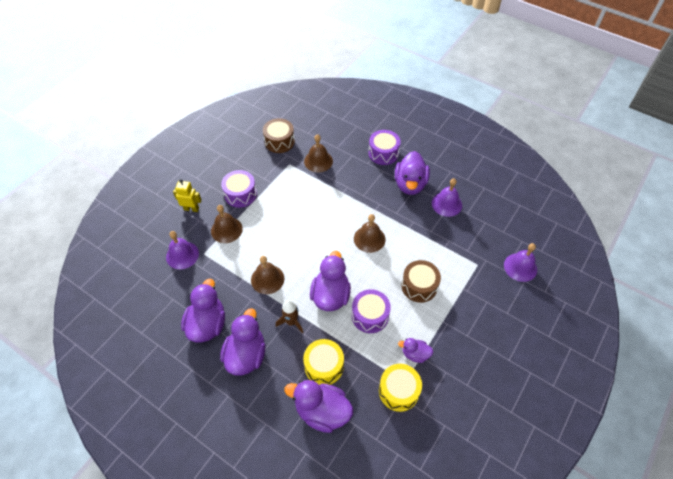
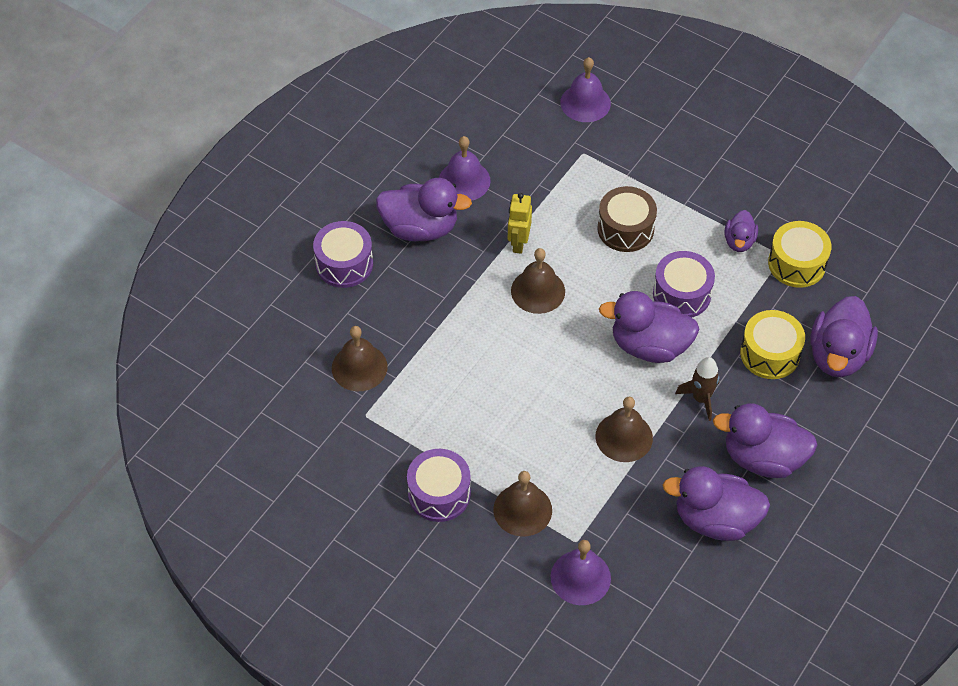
camera: 90 degrees left, 0 degrees up
yellow robot [173,179,202,212] -> yellow robot moved to [508,193,532,254]
brown drum [263,118,295,153] -> none

